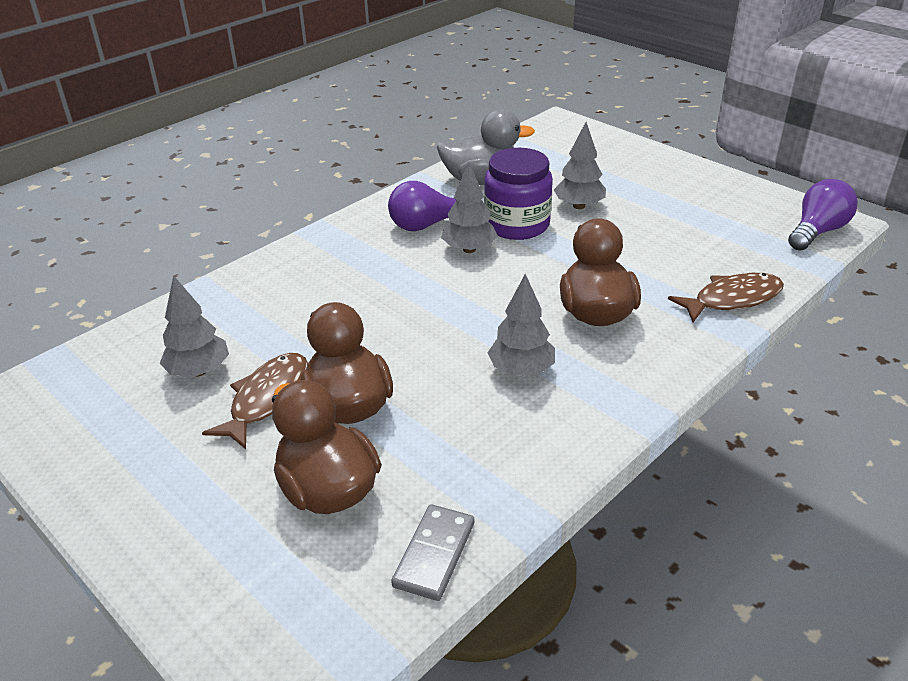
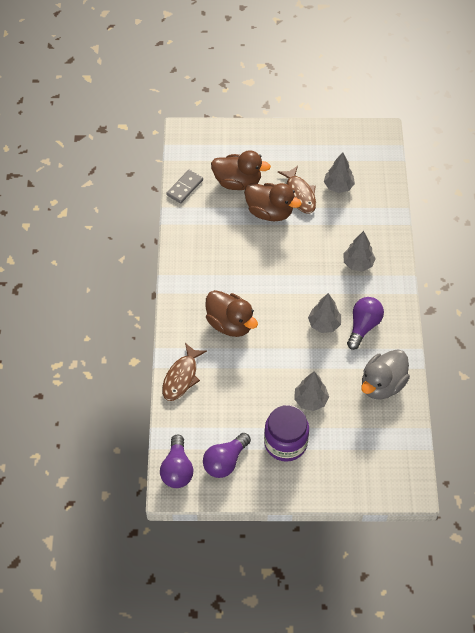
camera: 135 degrees right, 20 degrees up
grey domino [391,504,474,601] -> grey domino turned 60 degrees clockwise [166,170,203,203]
purple jar [484,148,553,240] -> purple jar moved to [264,405,309,462]
grey tree [487,274,555,376] -> grey tree moved to [343,231,376,272]
none -> purple light bulb [203,433,251,478]

